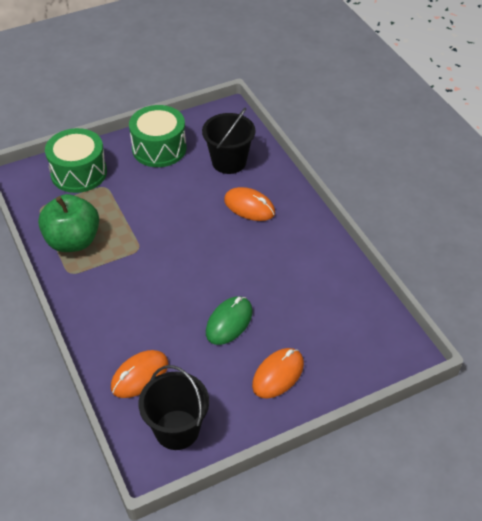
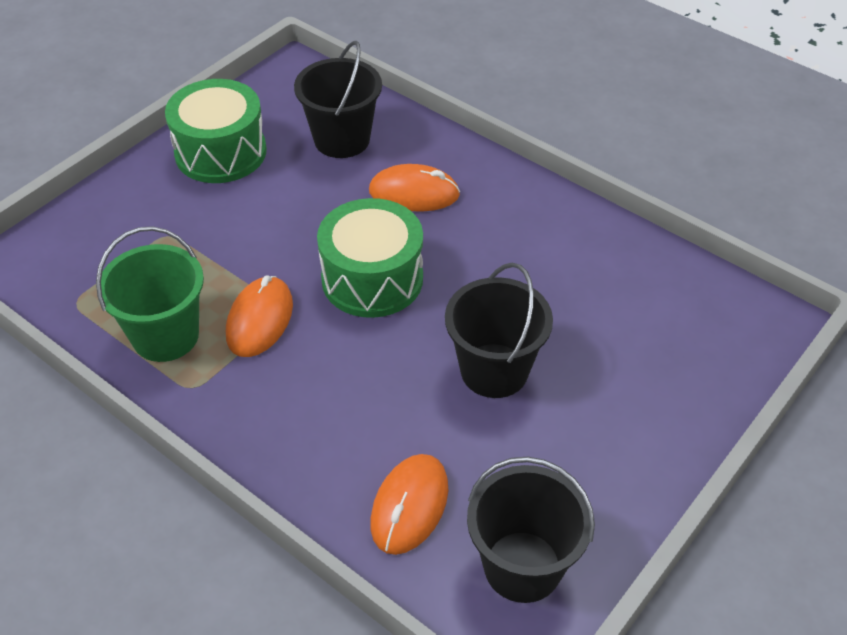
camera: 25 degrees left, 0 degrees up
green apple [38,194,99,252] -> green bucket [96,226,204,362]
green drum [45,128,107,193] -> green drum moved to [317,198,423,318]
green mouse [206,296,253,345] -> black bucket [445,263,553,398]
orange mouse [252,348,304,399] -> orange mouse moved to [226,275,293,357]

